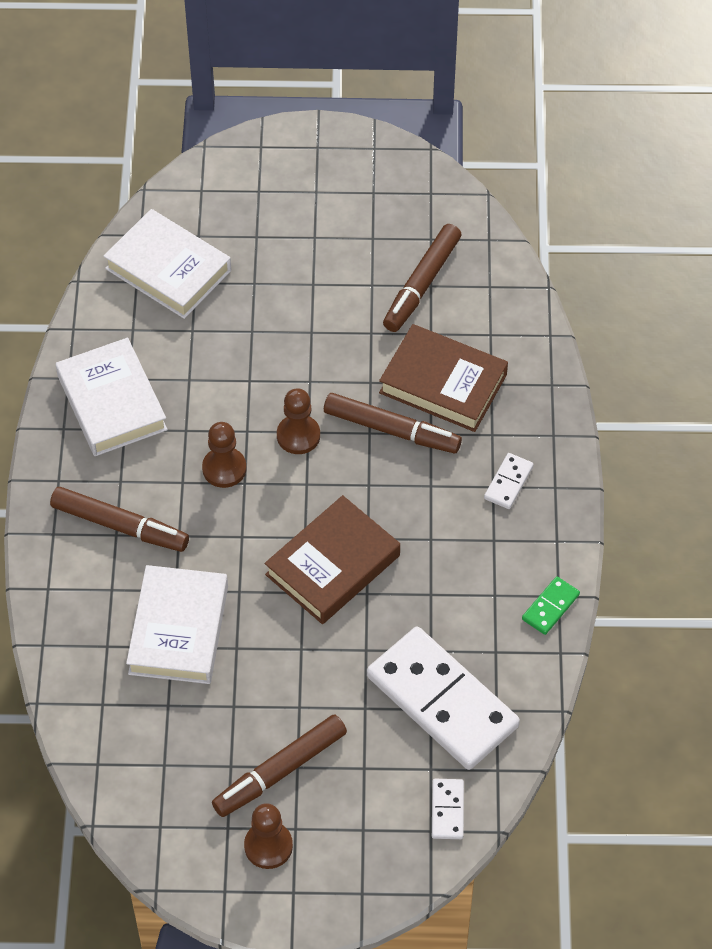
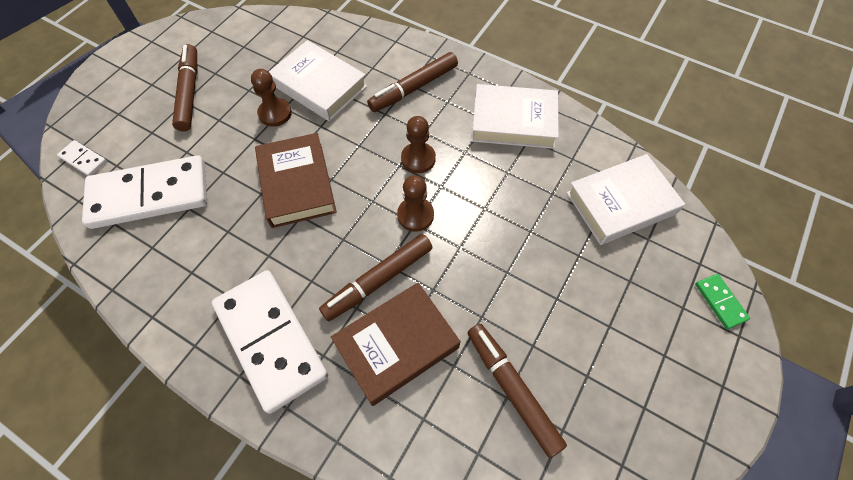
camera: 120 degrees right, 5 degrees up
brown pawn [244,803,293,869] -> brown pawn moved to [251,69,292,127]
white domino [484,453,534,509] -> white domino [212,270,328,414], size x2.41
green domino [522,576,580,635] -> green domino moved to [695,274,750,329]

